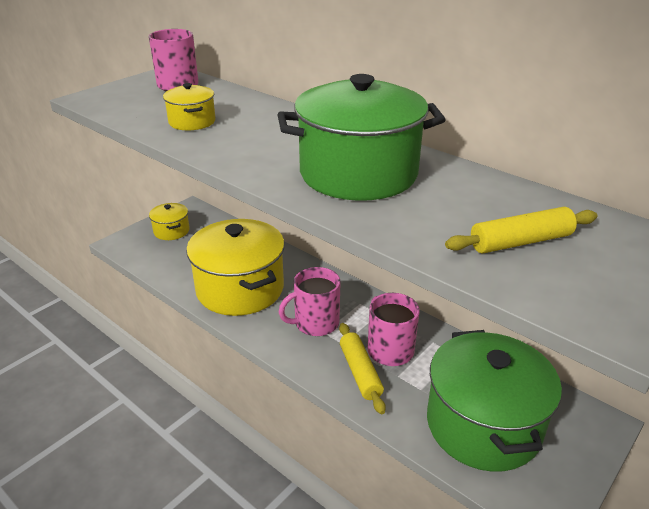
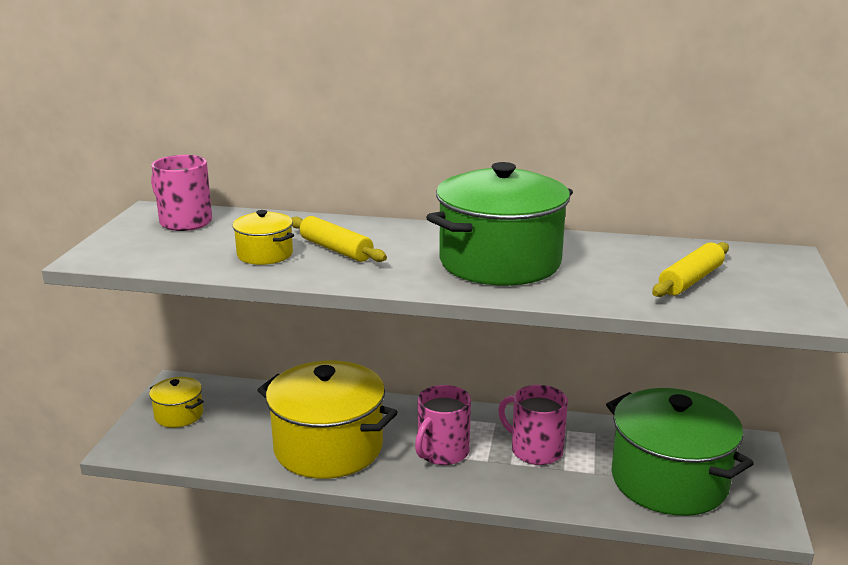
camera: 30 degrees left, 10 degrees down
yellow rolling pin [339,323,386,414] -> yellow rolling pin moved to [291,216,387,262]

